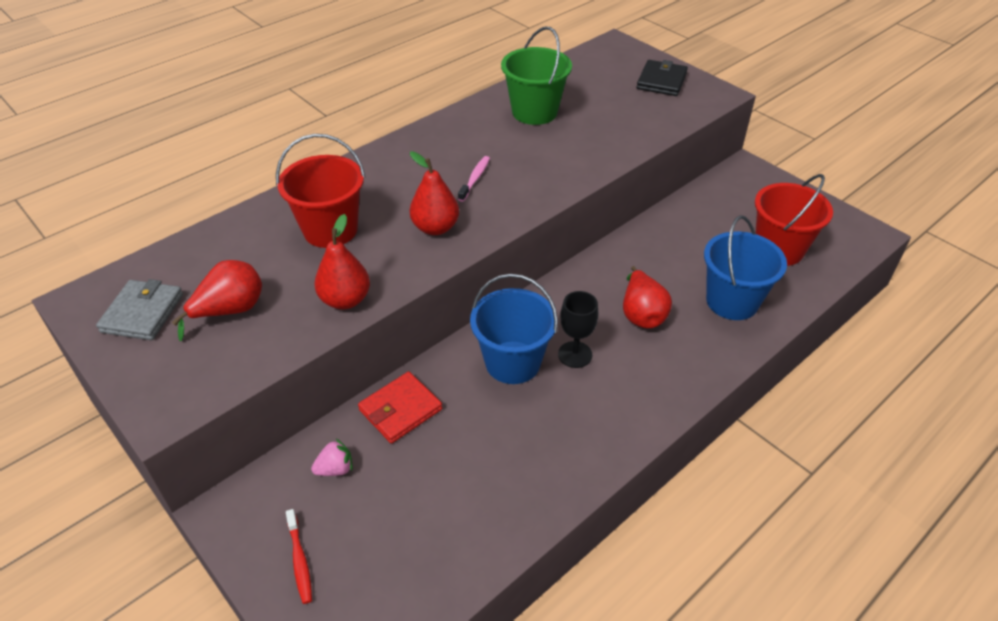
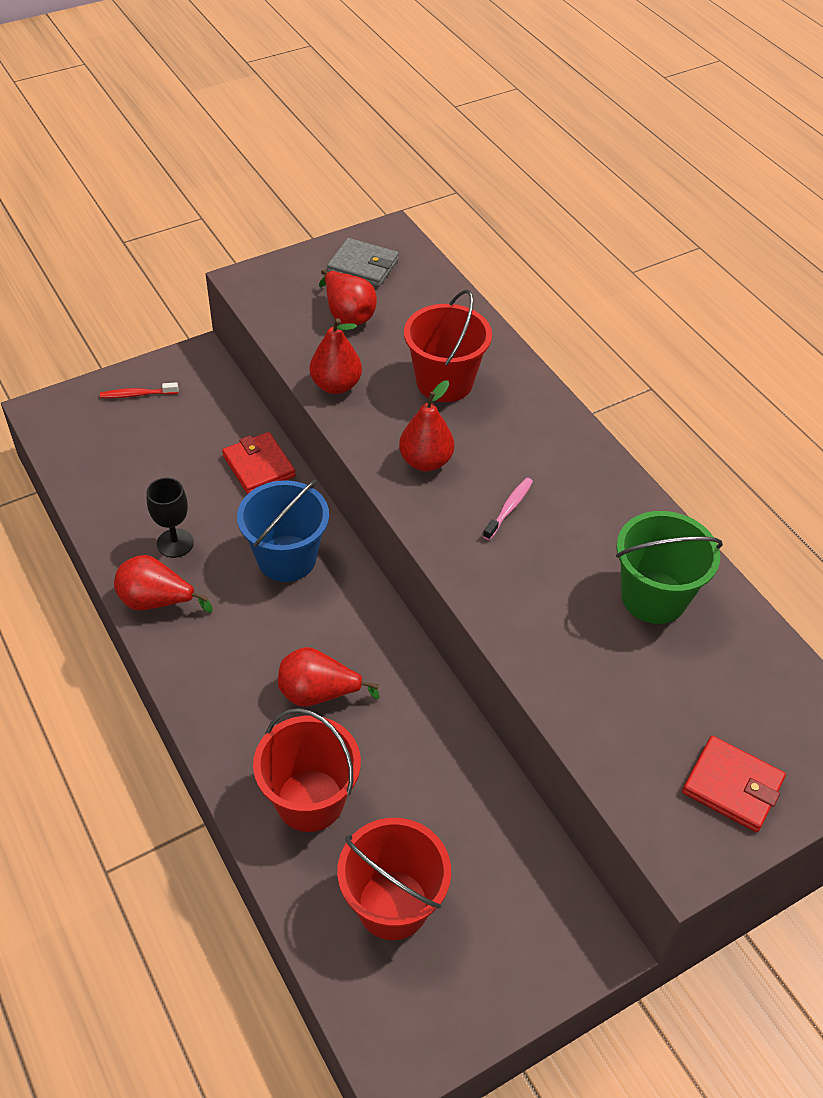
camera: 100 degrees right, 5 degrees up
pink strawberry [311,439,353,476] -> none
pink toothbrush [458,156,490,202] -> pink toothbrush turned 90 degrees counterclockwise [483,478,533,540]
black goblet [558,291,598,368] -> black goblet moved to [146,478,194,558]
black wallet [637,60,688,96] -> red wallet [682,736,786,832]
blue bucket [704,215,787,320] -> red bucket [253,708,361,832]
none -> red pear [114,555,212,613]

